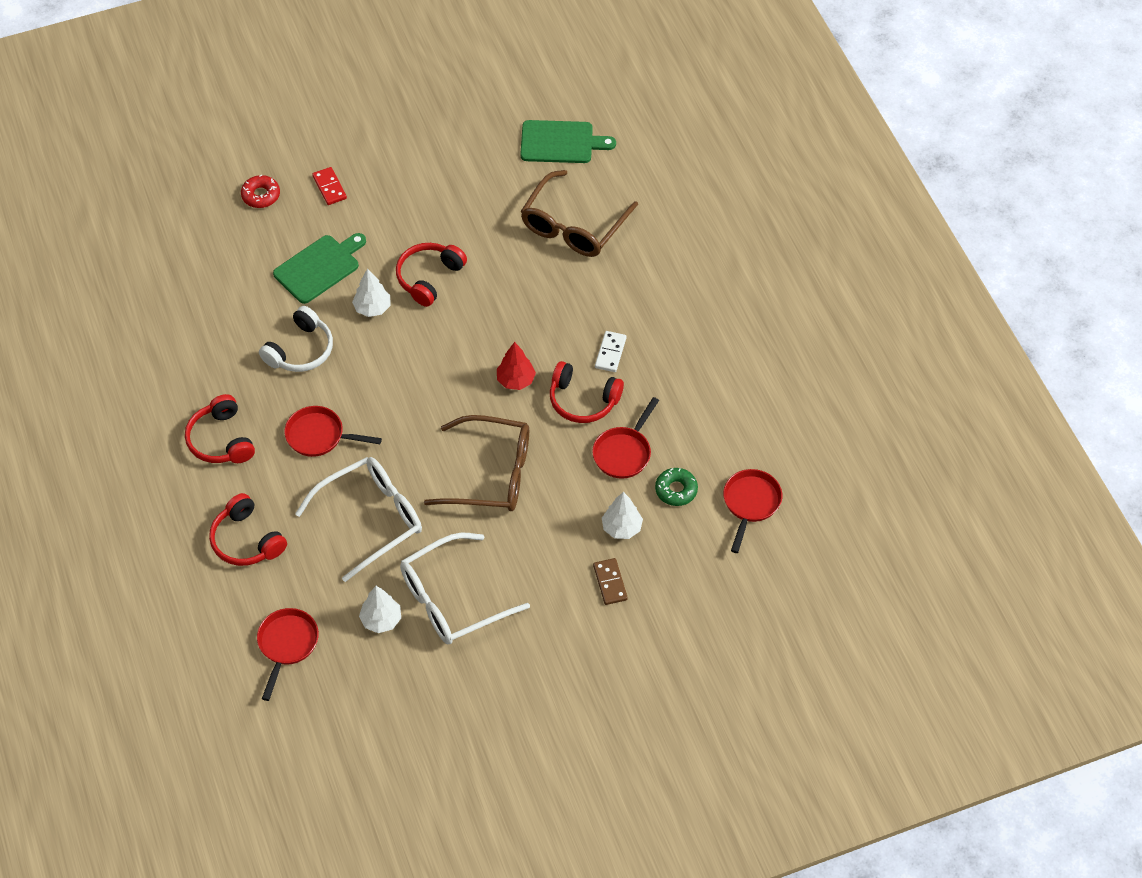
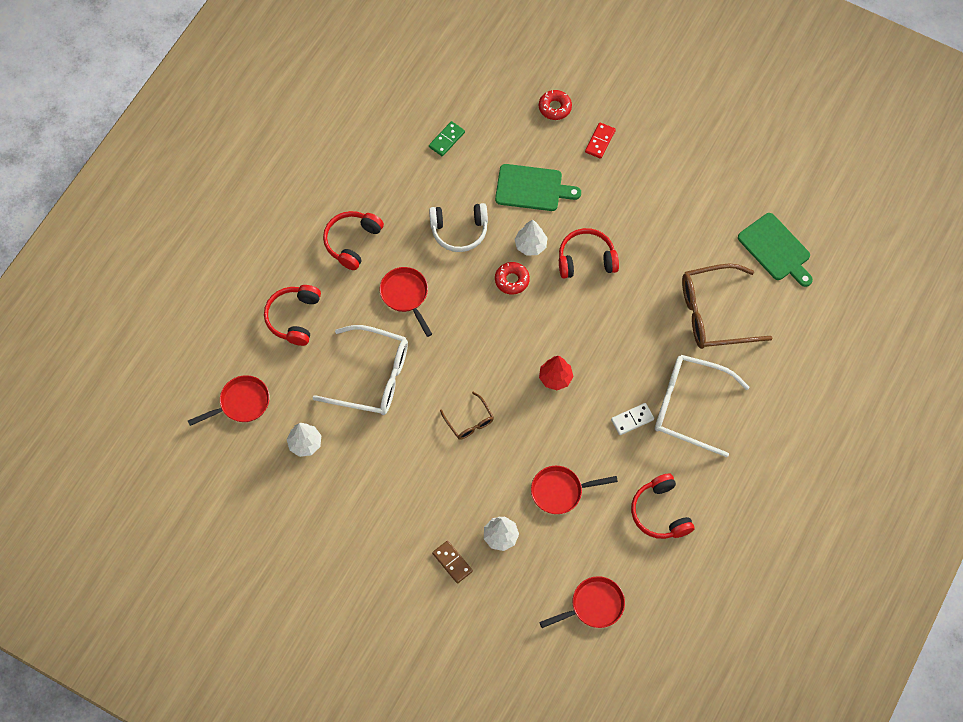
camera: 50 degrees right, 10 degrees up
white glasses [400,533,530,644] -> white glasses moved to [655,355,749,457]
brown glasses [424,415,529,511] -> brown glasses [440,392,494,440], size x0.50
red headphones [550,361,624,423] -> red headphones moved to [631,474,694,539]
brown domino [593,558,628,605] -> brown domino turned 75 degrees counterclockwise [432,541,473,583]
green donut [655,468,698,506] -> none
none -> green domino [429,121,465,156]
none -> red donut [495,262,530,295]

